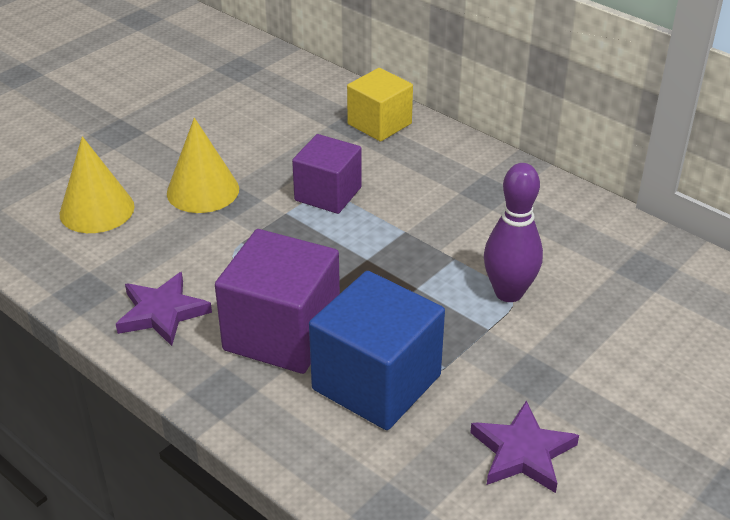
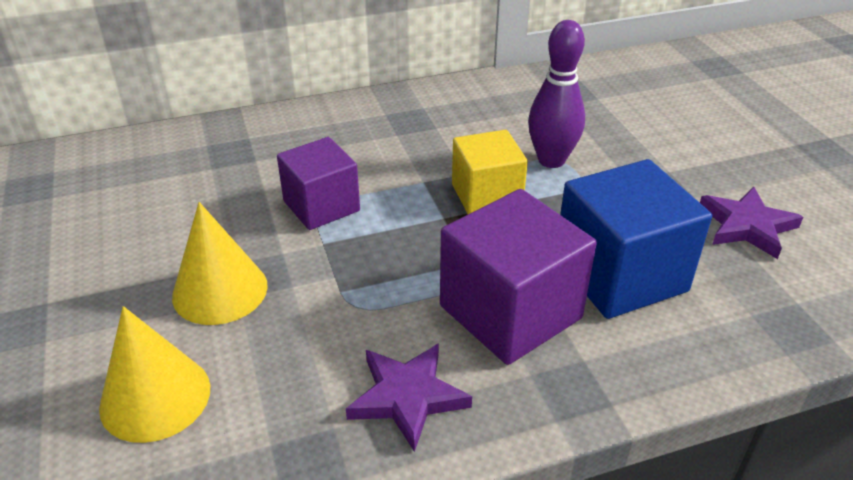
camera: 60 degrees left, 0 degrees up
yellow cube [347,68,413,142] -> yellow cube moved to [452,130,528,214]

